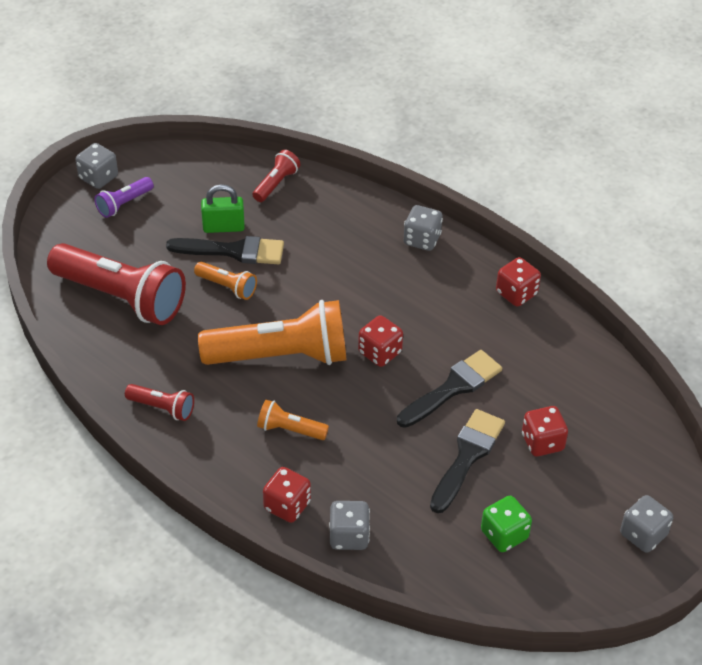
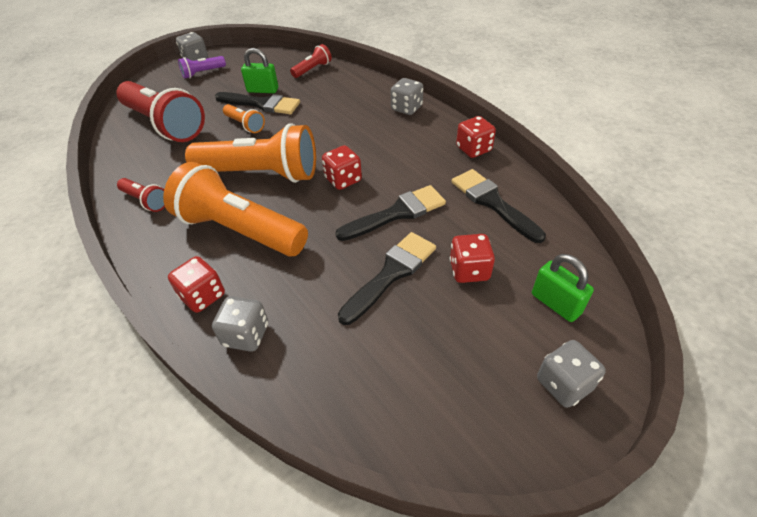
camera: 15 degrees right, 0 degrees up
orange flashlight [257,400,329,440] -> orange flashlight [163,162,308,257], size x2.18
green dice [481,496,532,552] -> none
none -> black brush [451,169,546,243]
none -> green padlock [532,254,594,322]

